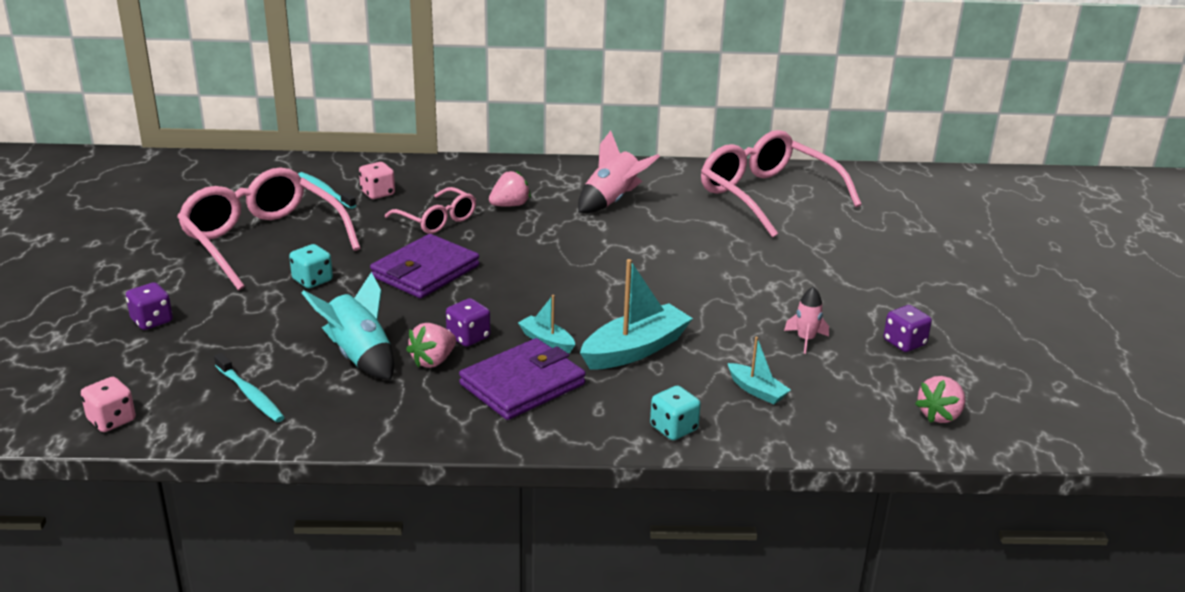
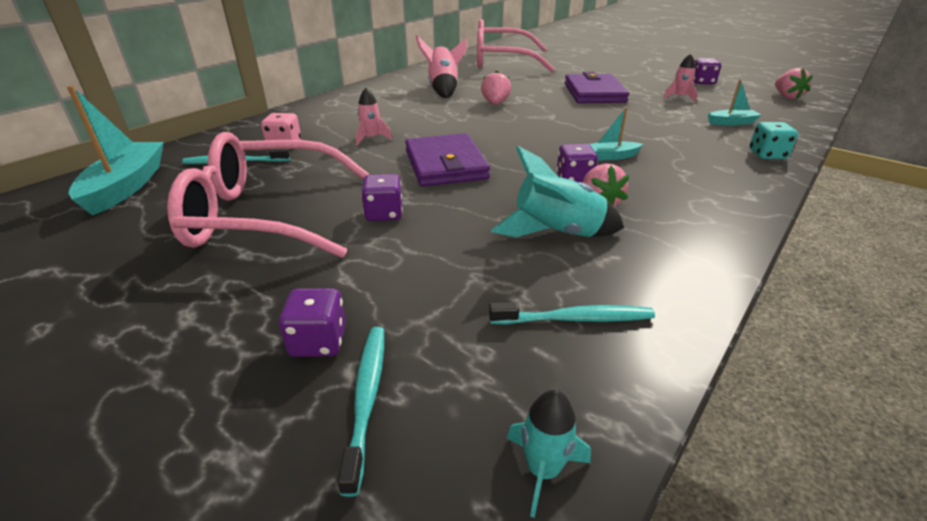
camera: 50 degrees left, 5 degrees up
pink dice [81,377,136,432] -> turquoise rocket [507,390,591,518]
turquoise dice [289,244,333,288] -> purple dice [361,174,403,221]
pink glasses [385,187,476,234] -> pink rocket [356,88,392,146]
purple wallet [459,338,586,420] -> purple wallet moved to [565,72,629,103]
pink strawberry [489,170,531,207] -> pink strawberry moved to [481,71,511,105]
turquoise boat [580,259,693,370] -> turquoise boat moved to [67,85,164,216]
none -> turquoise toothbrush [338,327,384,497]

